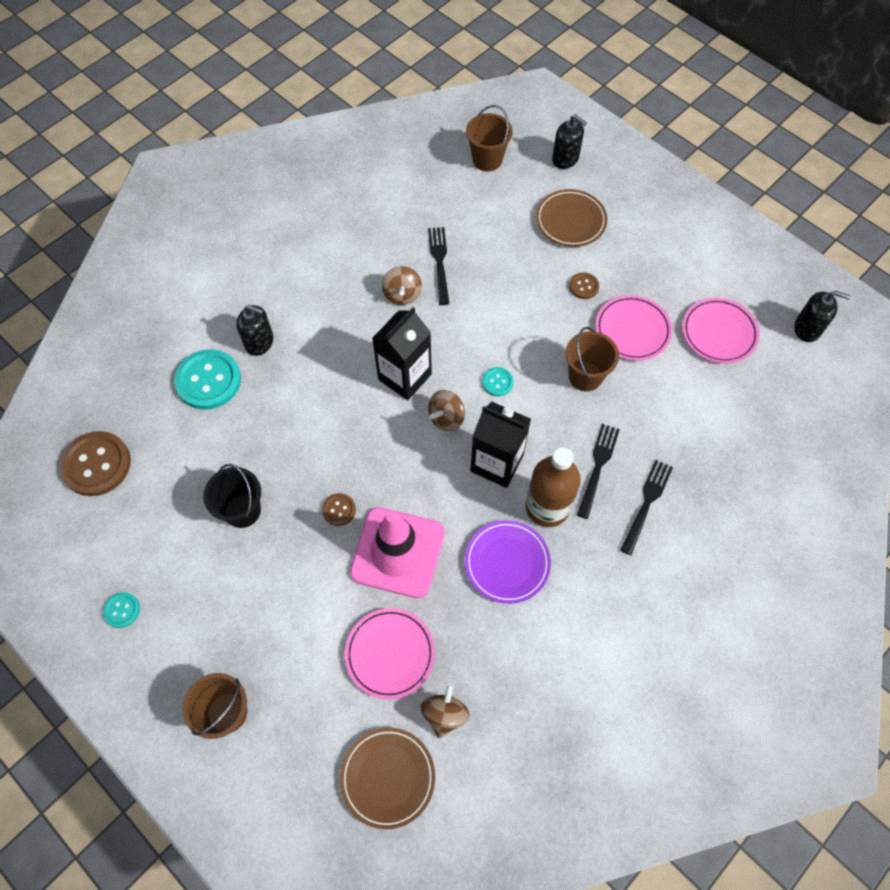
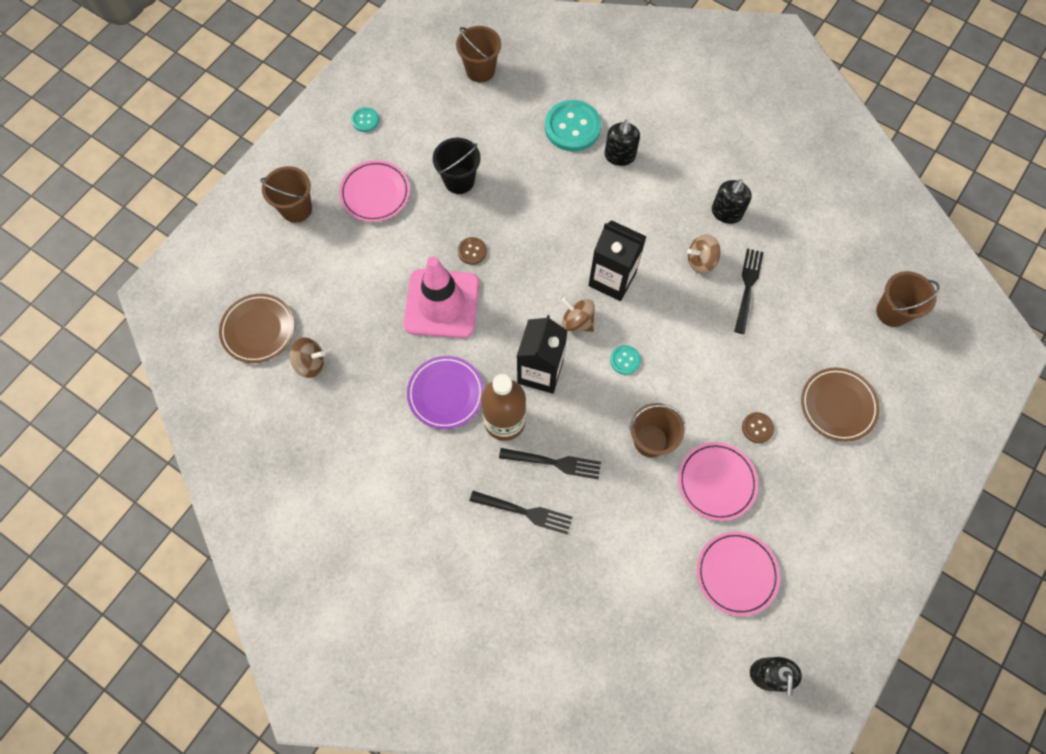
camera: 80 degrees right, 5 degrees up
brown button [59,431,131,496] -> brown bucket [456,26,501,83]
pink plate [345,608,435,699] -> pink plate moved to [339,160,410,222]
black fork [428,227,449,305] -> black fork turned 60 degrees counterclockwise [734,248,763,334]
black soap dispenser [552,114,587,169] -> black soap dispenser moved to [712,179,752,224]

